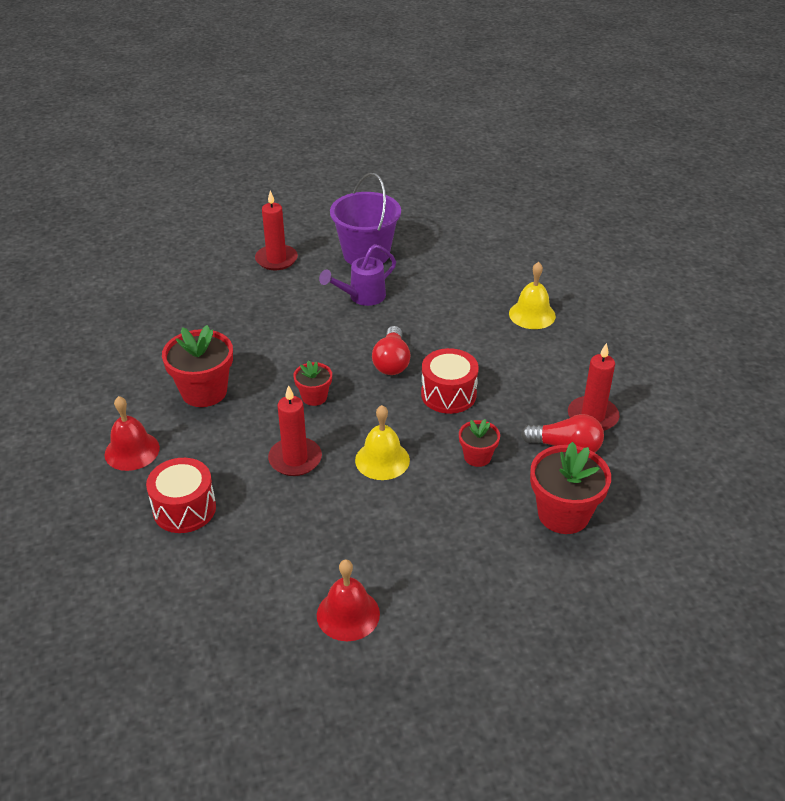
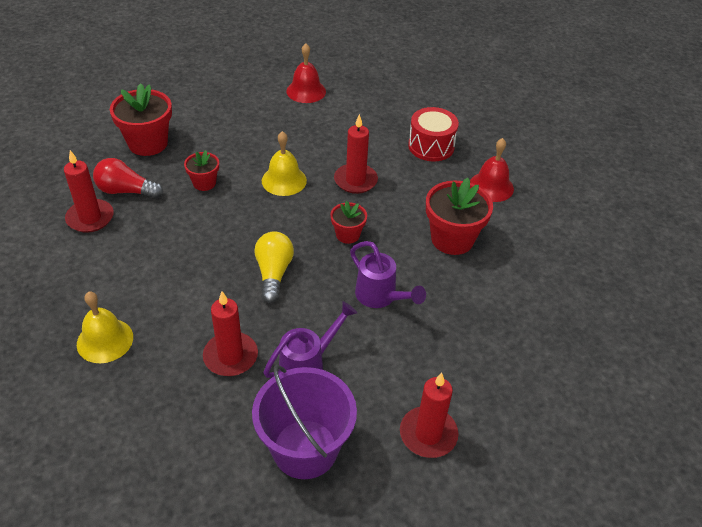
camera: 175 degrees right, 5 degrees up
red light bulb [372,326,411,375] -> yellow light bulb [254,231,294,303]
red drum [421,348,479,414] -> none
none -> red candle [203,291,258,376]
none -> purple watering can [350,241,426,308]

